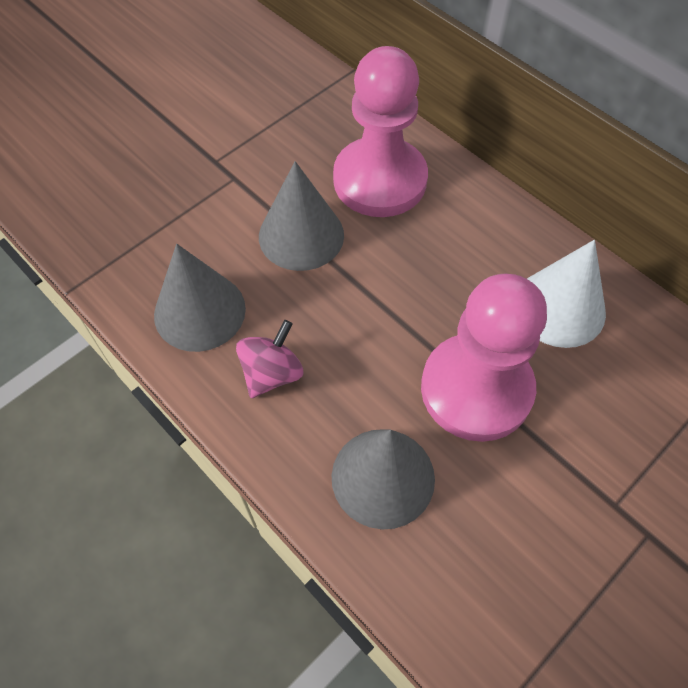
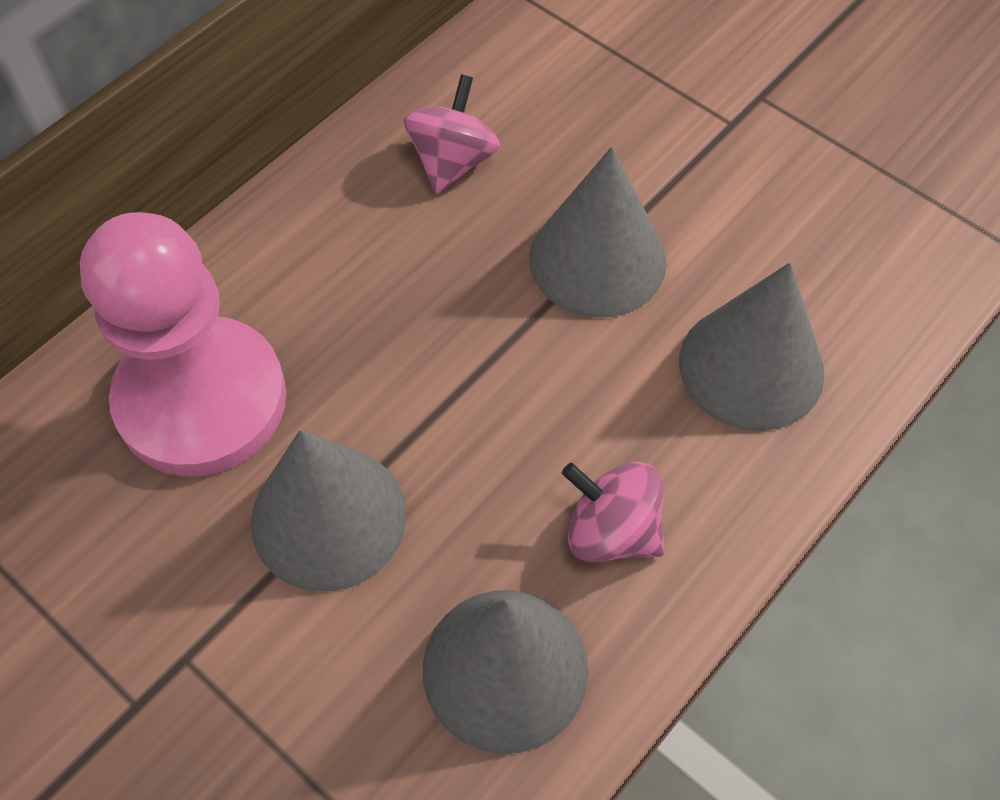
camera: 95 degrees left, 0 degrees up
pink pawn [421,274,547,442] -> grey cone [529,147,667,318]
white cone [527,240,606,348] -> pink spinning top [404,74,500,194]

